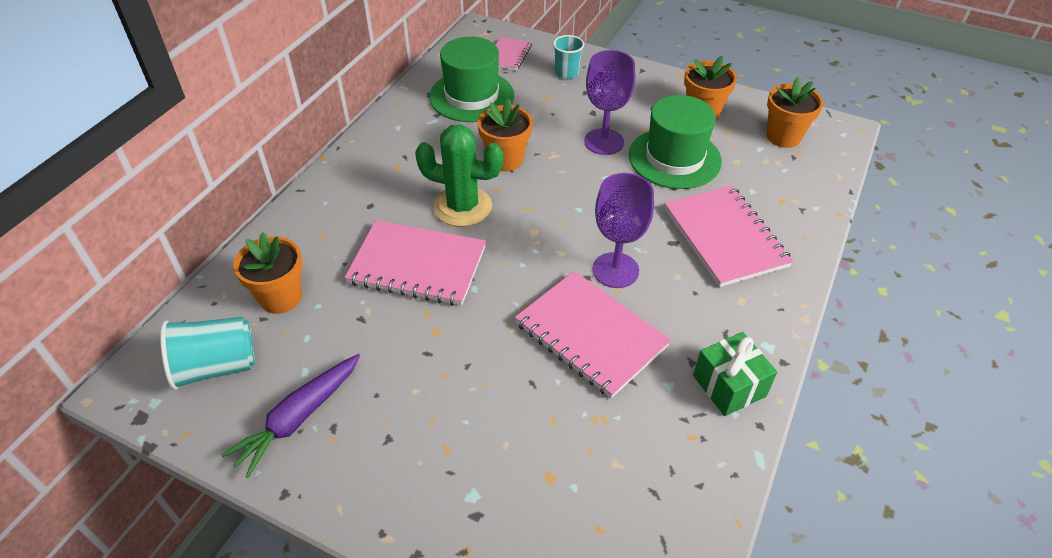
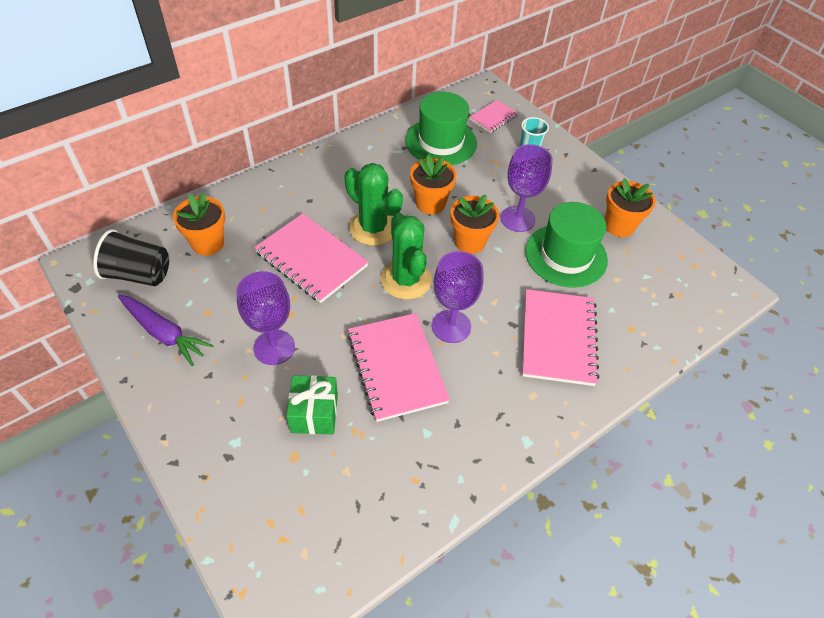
camera: 25 degrees right, 5 degrees up
turquoise cup [160,317,255,390] -> black cup [93,229,169,286]
purple carrot [221,354,360,478] -> purple carrot turned 120 degrees counterclockwise [118,295,213,366]
green gift [693,332,777,416] -> green gift moved to [286,375,338,434]
orange flower pot [767,77,823,148] -> orange flower pot moved to [450,194,499,254]
none -> purple goblet [236,271,295,365]
none -> green cactus [380,213,432,300]

